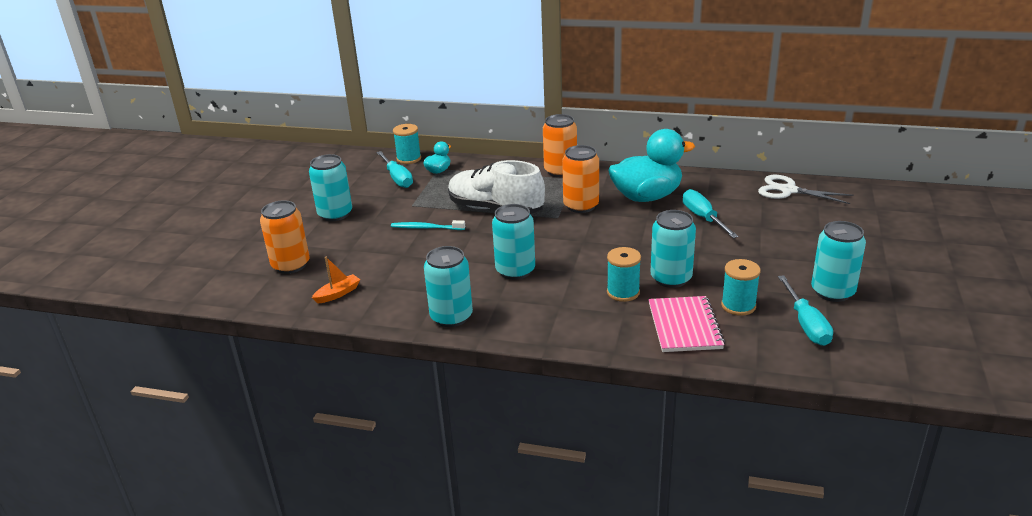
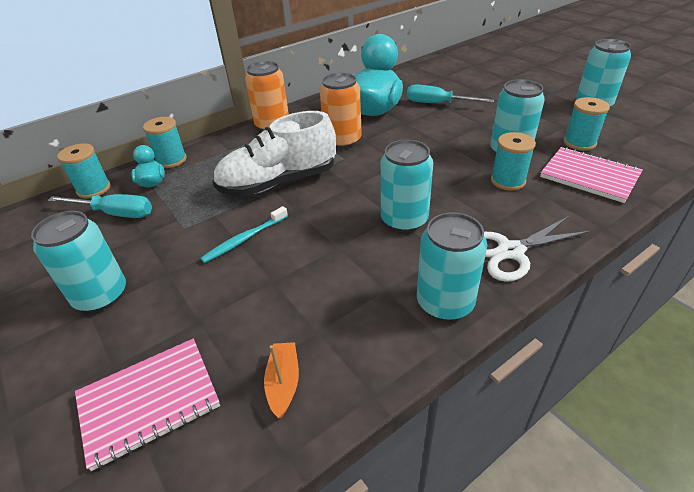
camera: 50 degrees left, 10 degrees up
orange can [260,200,310,274] -> pink notebook [75,339,220,471]
white scissors [758,175,854,204] -> white scissors moved to [484,216,591,282]
turquoise screwdriver [778,275,833,346] -> none
none -> turquoise spool [143,117,187,168]

